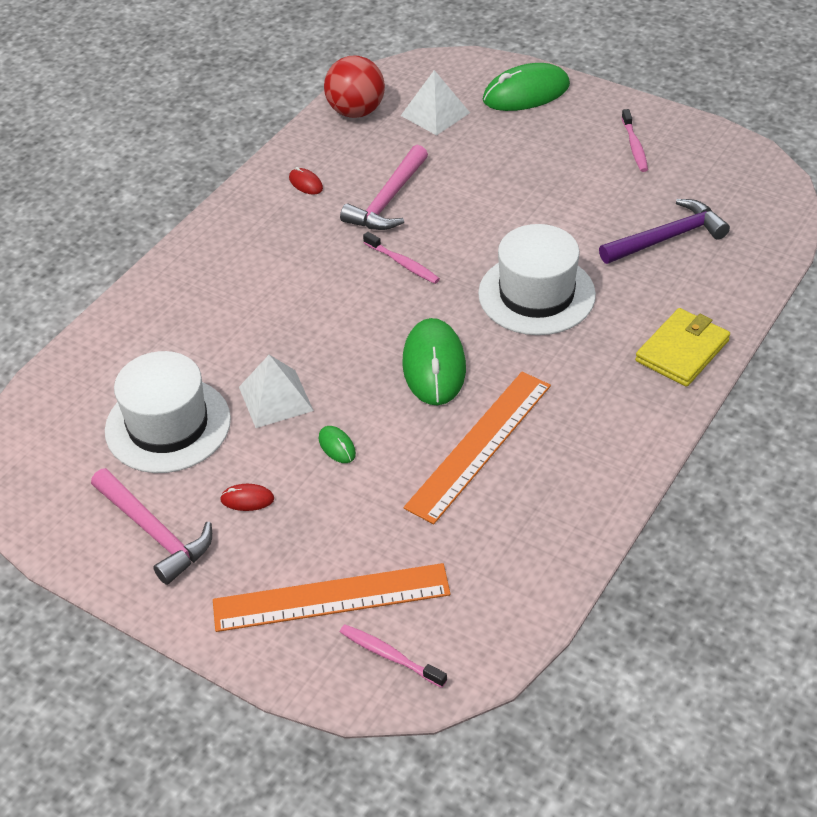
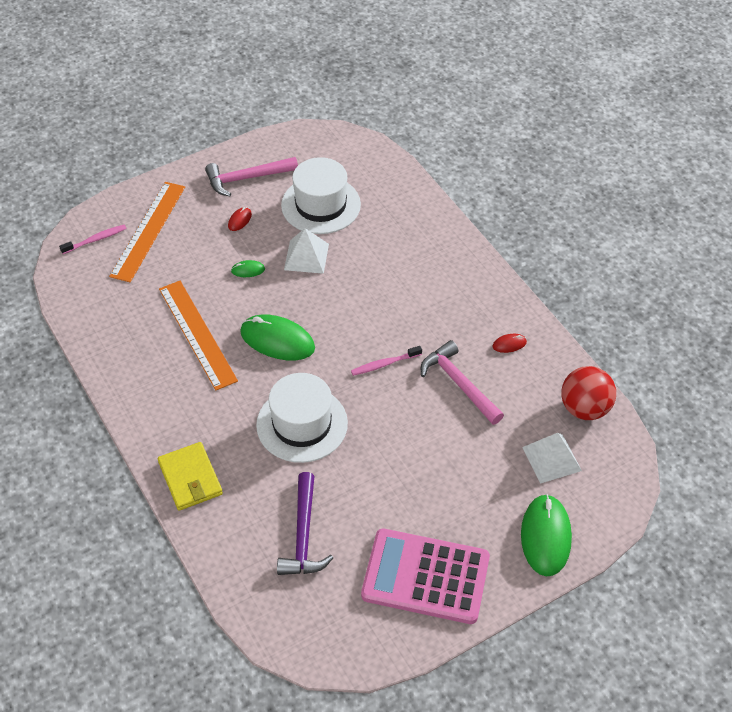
camera: 115 degrees right, 5 degrees up
pink toothbrush [621,109,648,172] -> pink calculator [361,529,490,624]

